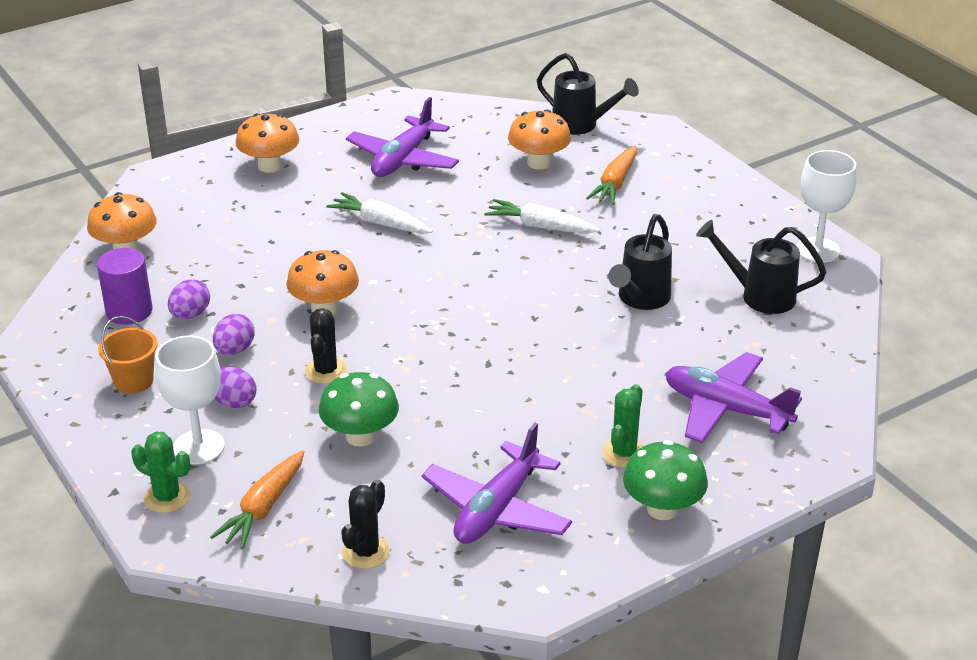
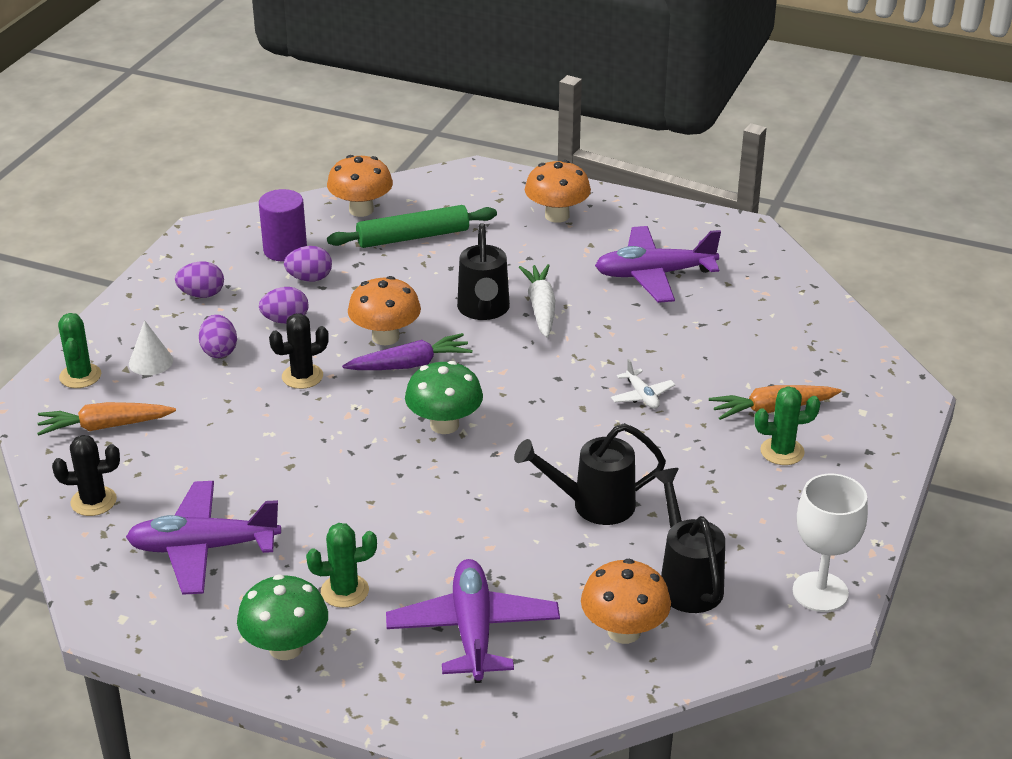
camera: 55 degrees right, 0 degrees up
orange bucket [98,316,158,394] -> purple egg [175,261,224,298]
white goblet [155,335,225,464] -> white cone [129,320,173,375]
green mushroom [319,372,399,447] -> green mushroom moved to [405,361,483,434]
white carrot [484,199,600,234] -> white plane [611,359,676,409]
orange mushroom [508,109,571,170] -> orange mushroom moved to [581,559,671,644]
black watering can [537,53,639,135] -> black watering can moved to [457,223,510,320]
none -> green rolling pin [327,205,497,248]
none -> purple carrot [342,333,473,370]
none -> green cactus [754,386,820,465]

